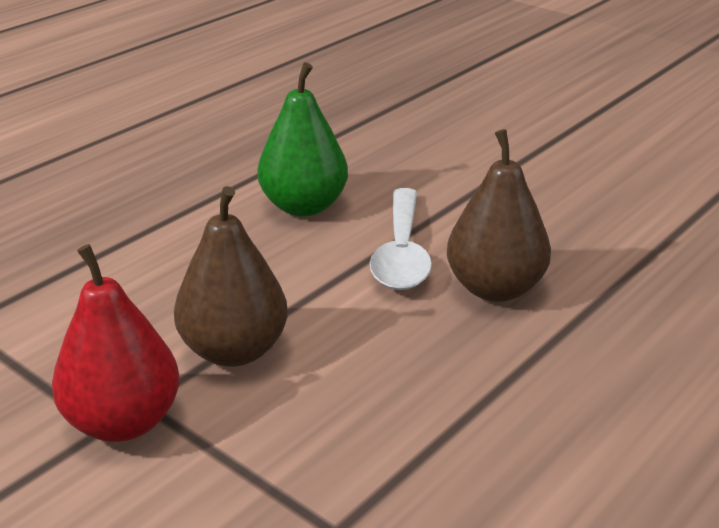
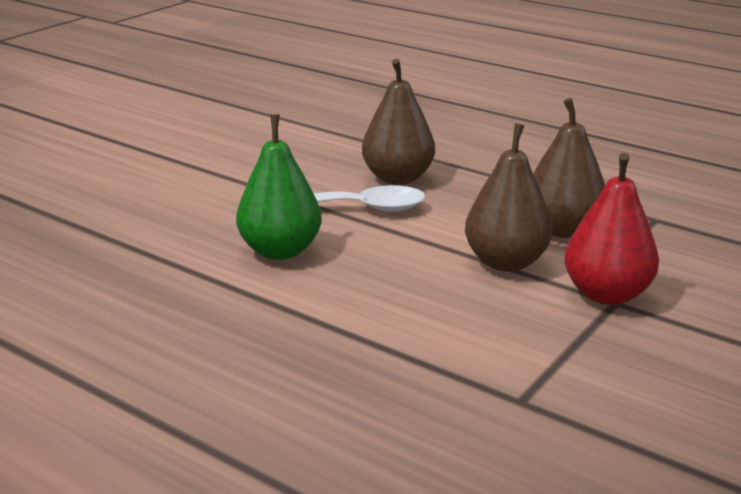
camera: 95 degrees left, 5 degrees down
none -> brown pear [533,98,605,238]

